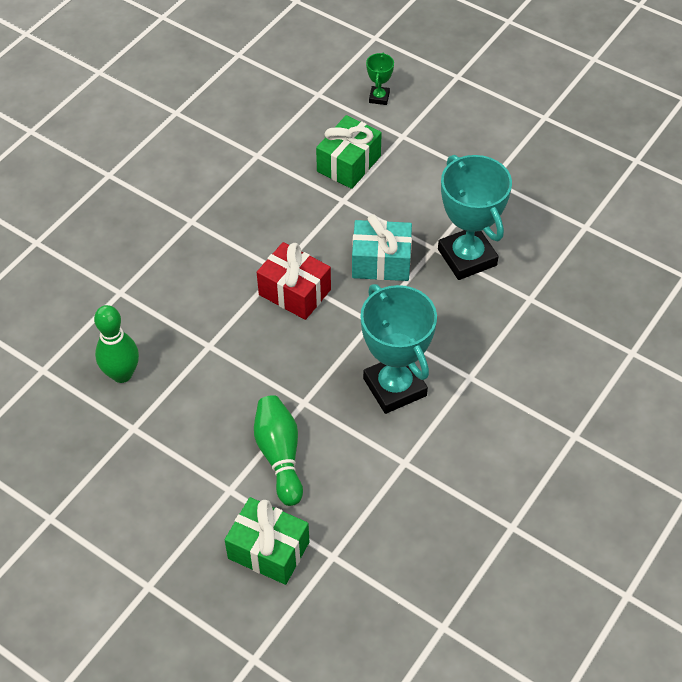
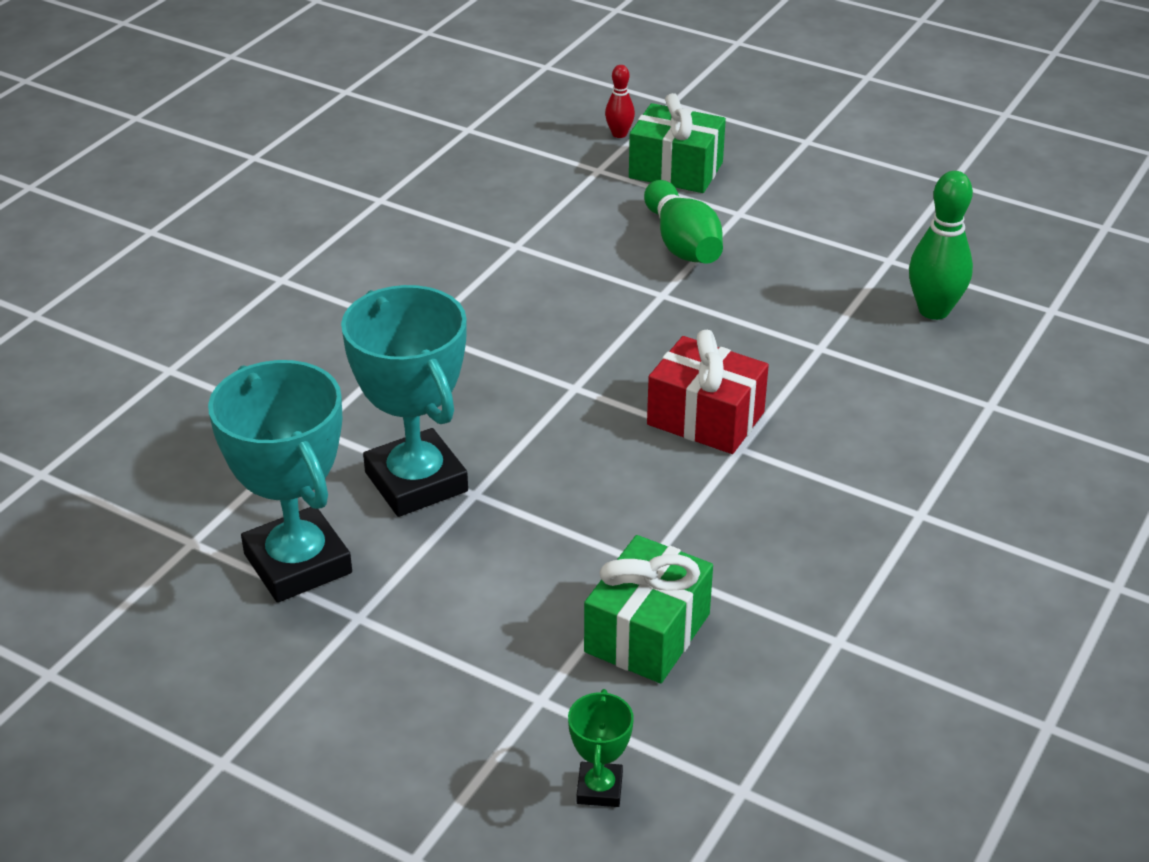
camera: 175 degrees right, 15 degrees down
turquoise gift [352,214,412,281] -> none
turquoise trophy [360,284,437,414] -> turquoise trophy moved to [208,360,352,603]
none -> red bowling pin [605,65,635,138]

